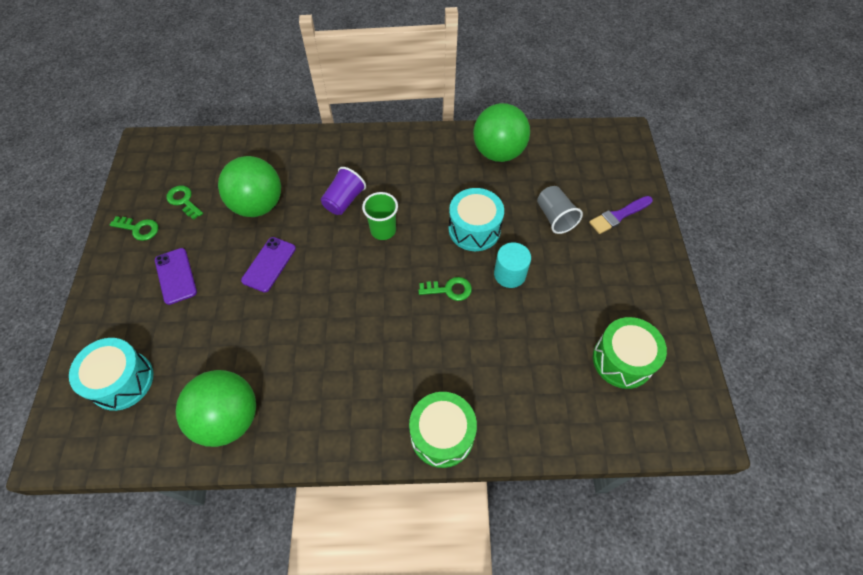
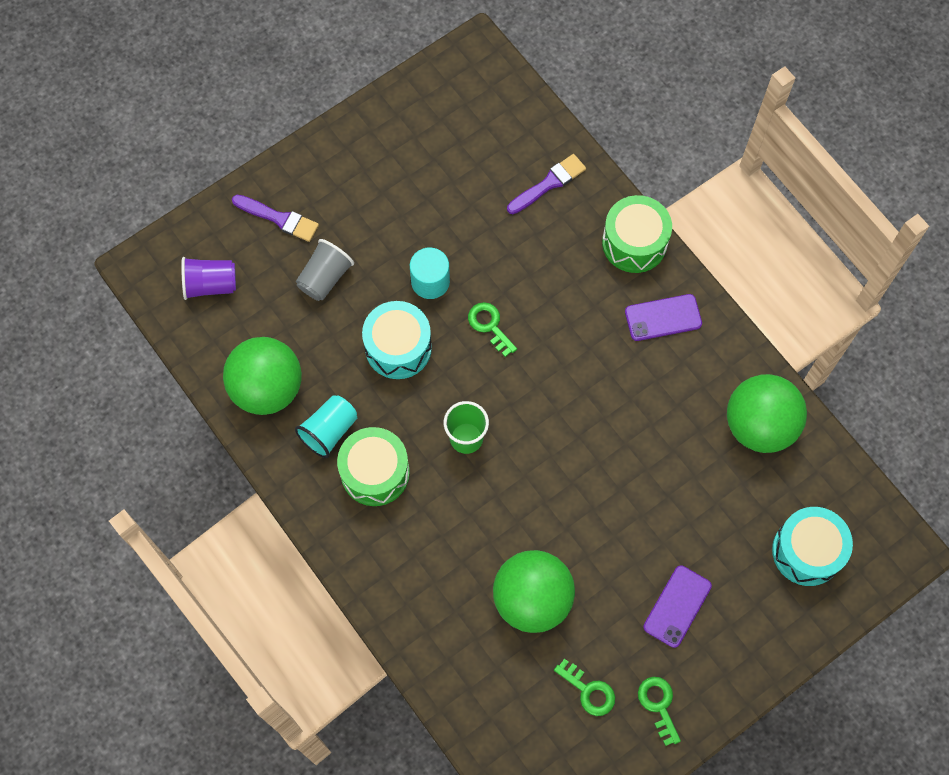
camera: 125 degrees left, 10 degrees up
green key [166,186,203,220] -> green key turned 60 degrees counterclockwise [554,659,615,716]
purple phone [241,237,296,293] -> purple phone moved to [625,294,702,341]
purple cup [321,167,366,215] -> purple cup moved to [181,257,236,300]
green drum [593,317,667,389] -> green drum moved to [337,427,410,506]
none -> turquoise cup [295,395,357,458]
none -> purple brush [507,154,586,214]

